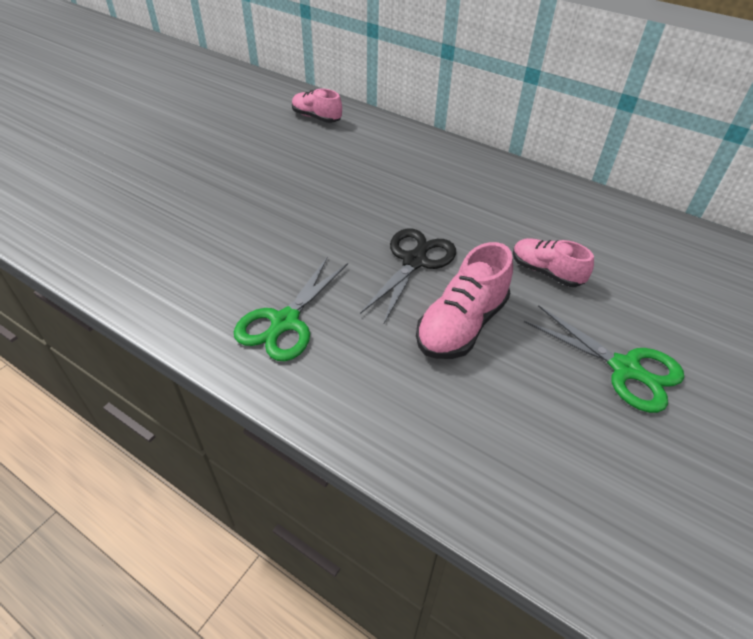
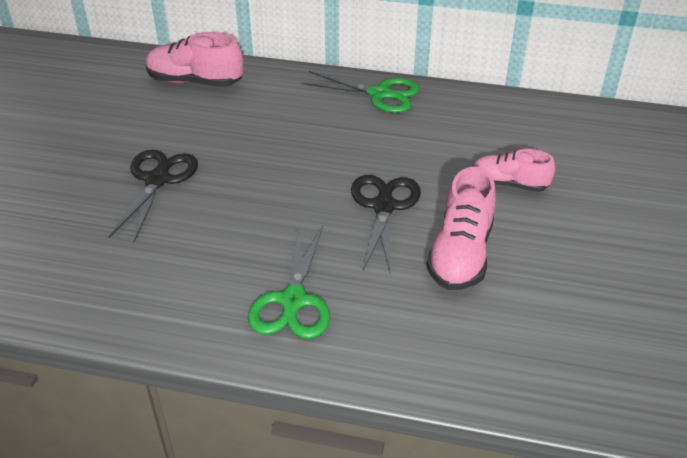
camera: 20 degrees left, 5 degrees down
pink shoe [292,89,342,123] -> pink shoe [145,32,244,87], size x1.51
green scissors [524,305,684,413] -> green scissors moved to [302,71,420,113]
none -> black scissors [109,150,198,242]

